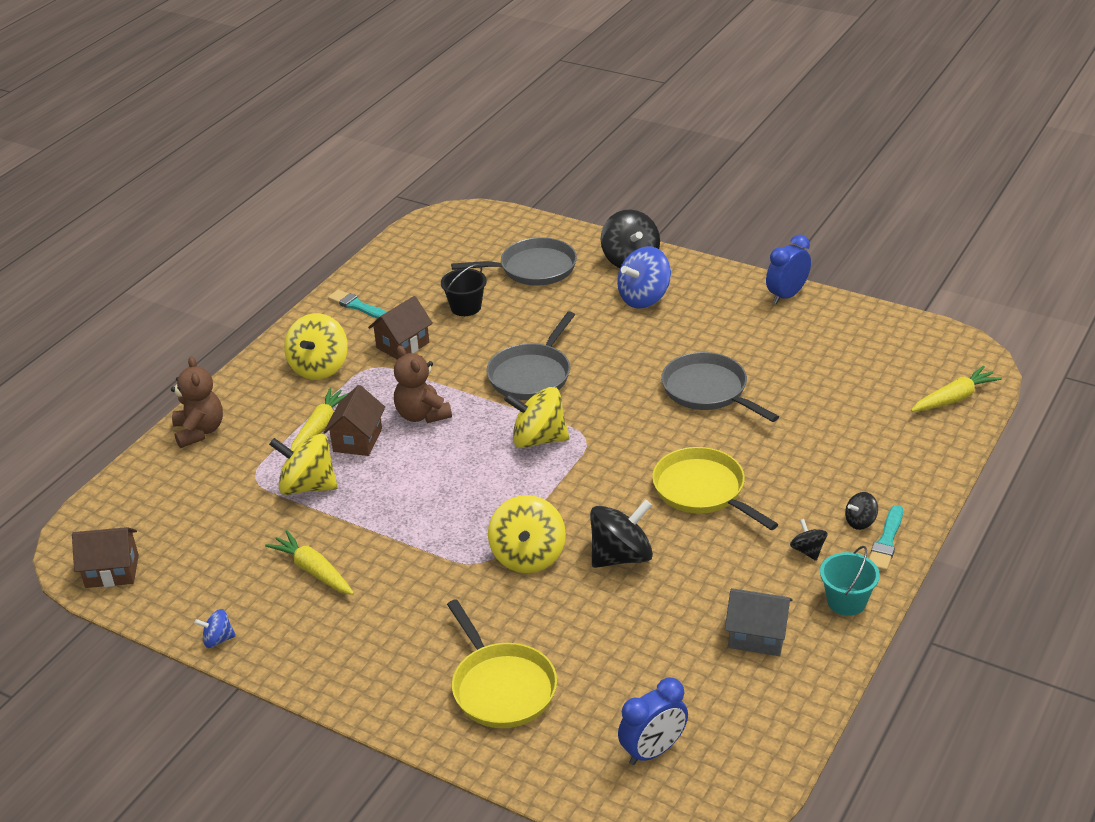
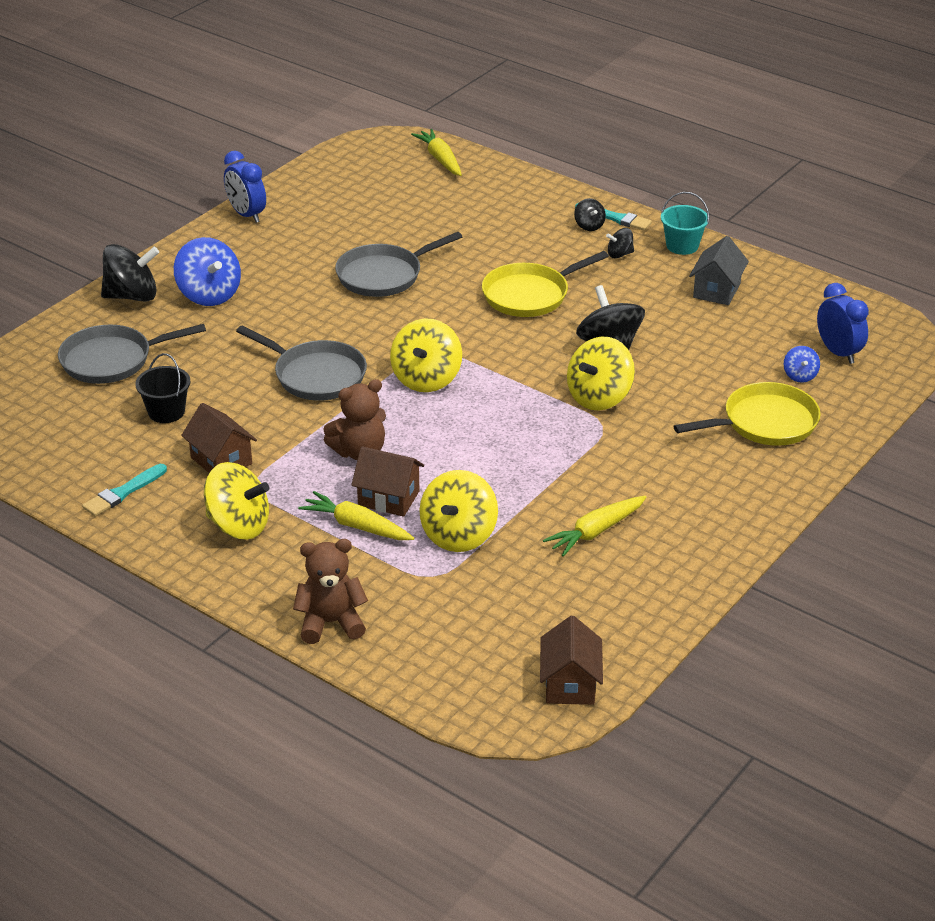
camera: 85 degrees left, 0 degrees up
blue spinning top [194,609,236,648] -> blue spinning top moved to [783,346,820,383]
grey pan [451,238,577,285] -> grey pan turned 105 degrees counterclockwise [58,324,206,384]
yellow spinning top [488,495,566,573] -> yellow spinning top turned 120 degrees clockwise [567,336,635,410]

